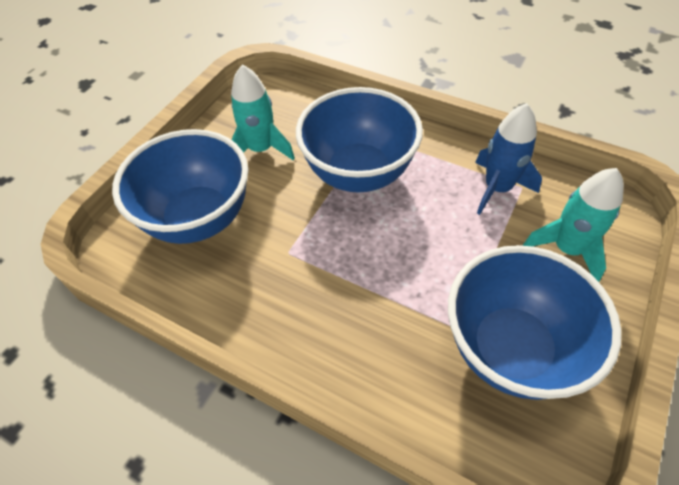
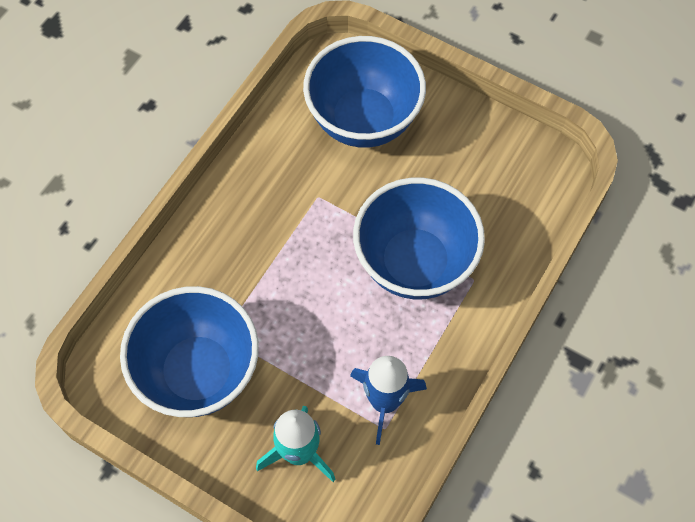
camera: 90 degrees right, 10 degrees up
turquoise rocket [231,64,295,160] -> none

